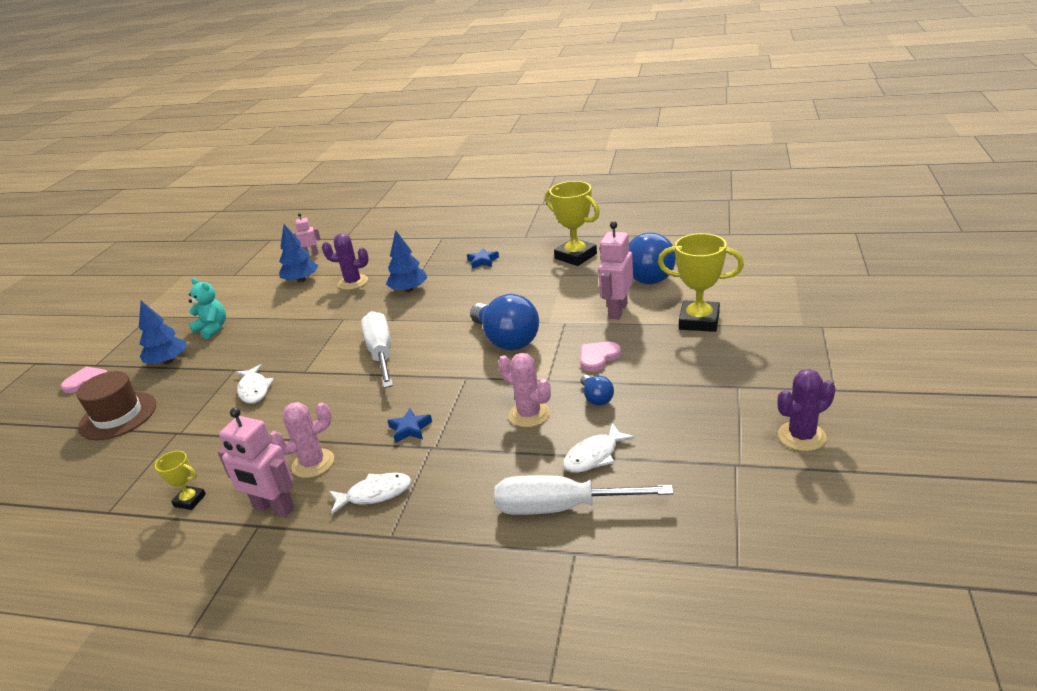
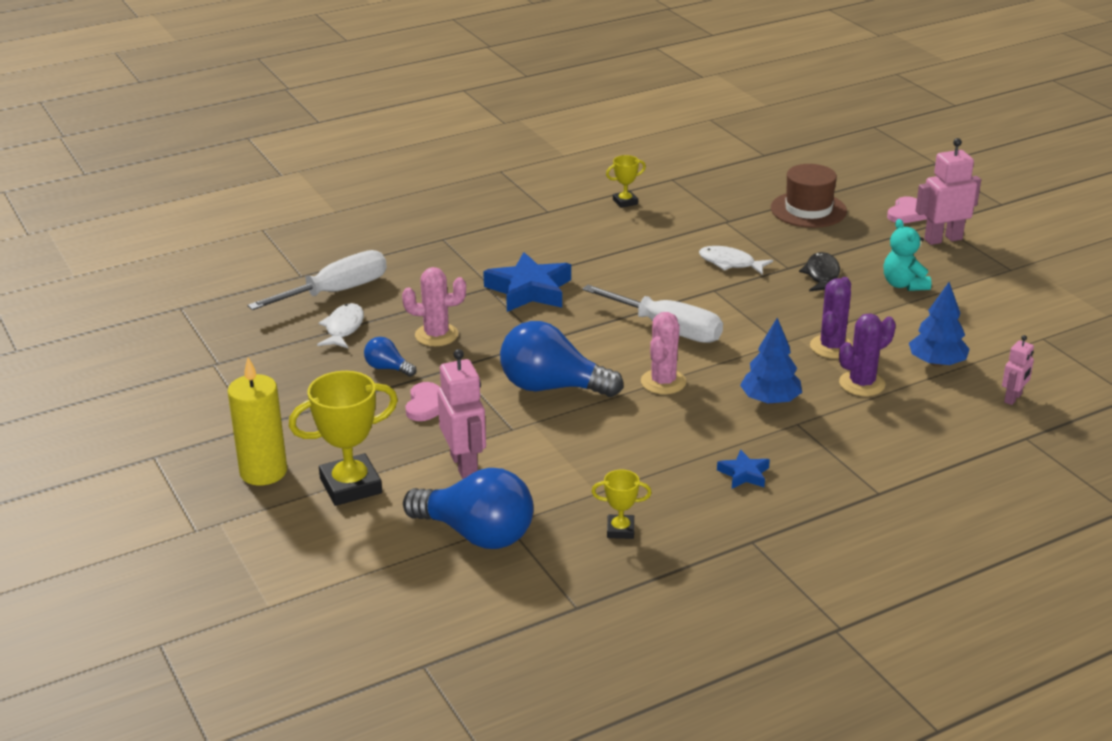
camera: 135 degrees right, 0 degrees up
blue tree [139,301,187,364] -> none
turquoise teddy bear [189,278,226,339] -> turquoise teddy bear turned 75 degrees clockwise [884,219,931,291]
pink robot [218,408,295,517] -> pink robot moved to [916,138,981,245]
pink cactus [270,402,334,478] -> pink cactus moved to [641,312,686,394]
white fish [329,473,411,515] -> none
blue star [387,408,432,443] -> blue star [483,252,571,312], size x2.00
yellow trophy [545,181,600,266] -> yellow trophy [591,470,652,539], size x0.52
blue light bulb [629,233,676,284] -> blue light bulb turned 150 degrees clockwise [403,468,534,549]
purple cactus [777,369,835,451] -> purple cactus moved to [810,277,853,359]
none -> yellow candle [228,357,287,485]
none -> black fish [799,252,840,292]

